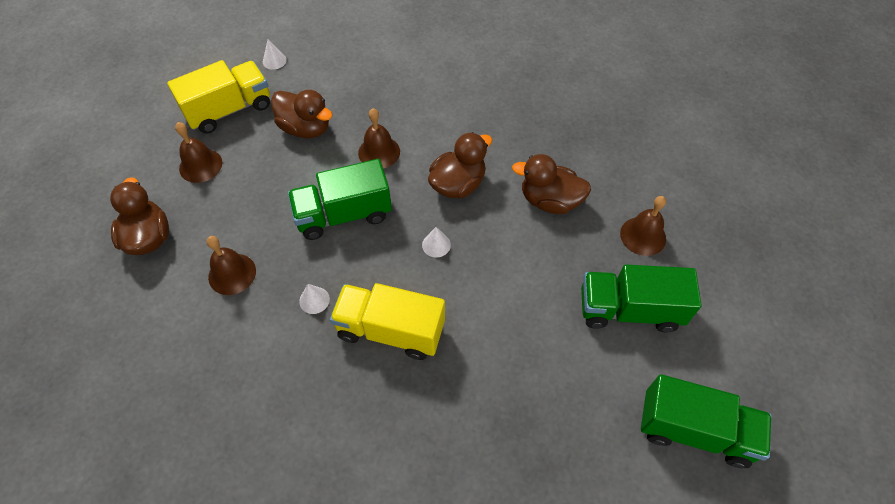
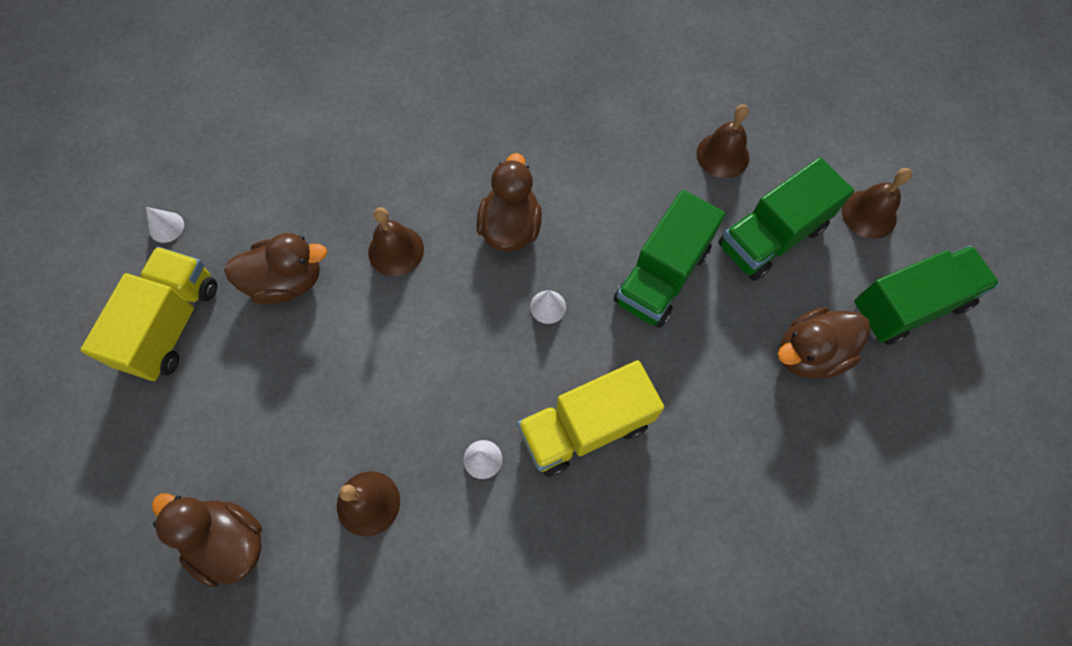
camera: 40 degrees left, 10 degrees up
brown bell [175,122,222,183] -> brown bell moved to [842,168,912,239]
green truck [288,159,392,240] -> green truck moved to [614,190,725,328]
brown duck [512,154,591,214] -> brown duck moved to [778,307,871,378]

